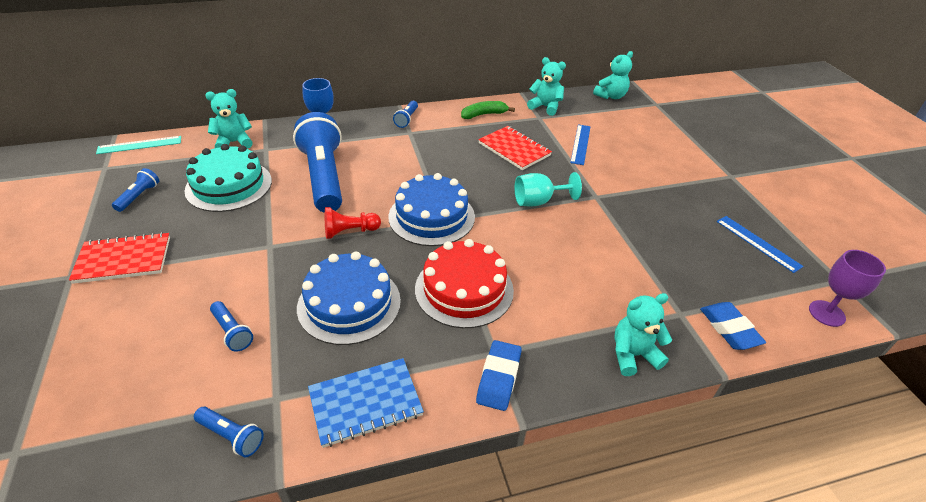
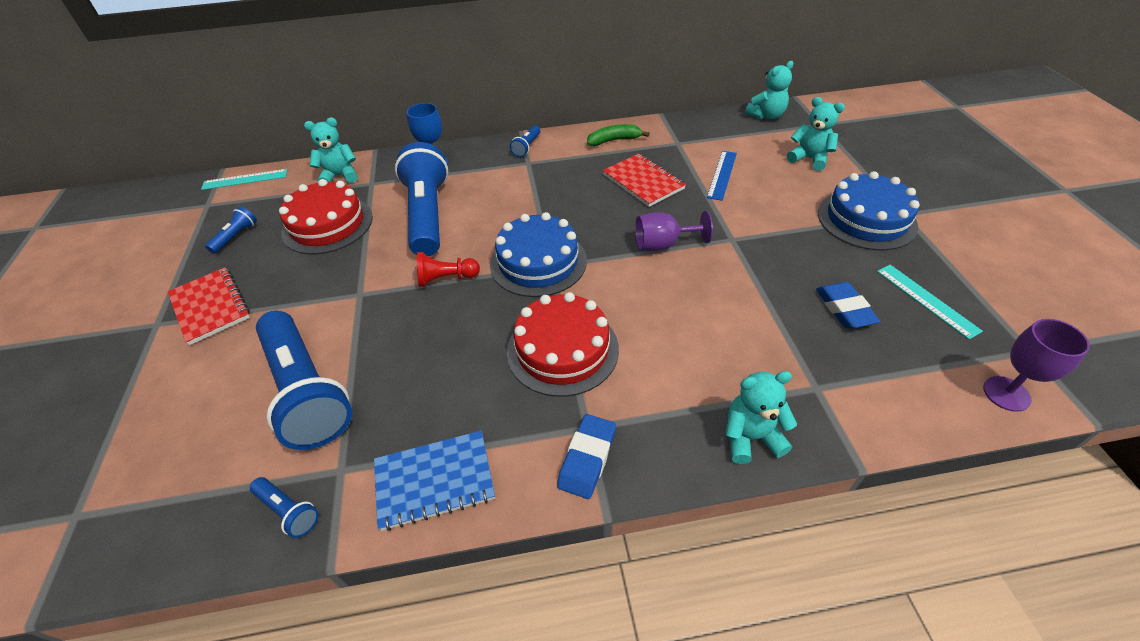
camera: 10 degrees right, 5 degrees up
red notebook [69,232,170,284] -> red notebook turned 60 degrees clockwise [167,267,250,345]
turquoise cake [184,144,272,212] -> red cake [279,179,373,254]
blue flashlight [210,301,253,352] -> blue flashlight [256,311,352,450], size x2.41
blue cake [297,251,401,345] -> blue cake moved to [818,171,920,251]
turquoise goblet [515,172,582,206] -> purple goblet [635,211,713,251]
turquoise teddy bear [527,57,566,116] -> turquoise teddy bear moved to [787,97,845,171]
blue eraser [700,302,766,350] -> blue eraser moved to [816,282,880,329]
blue ruler [716,216,803,273] -> turquoise ruler [877,265,983,339]

